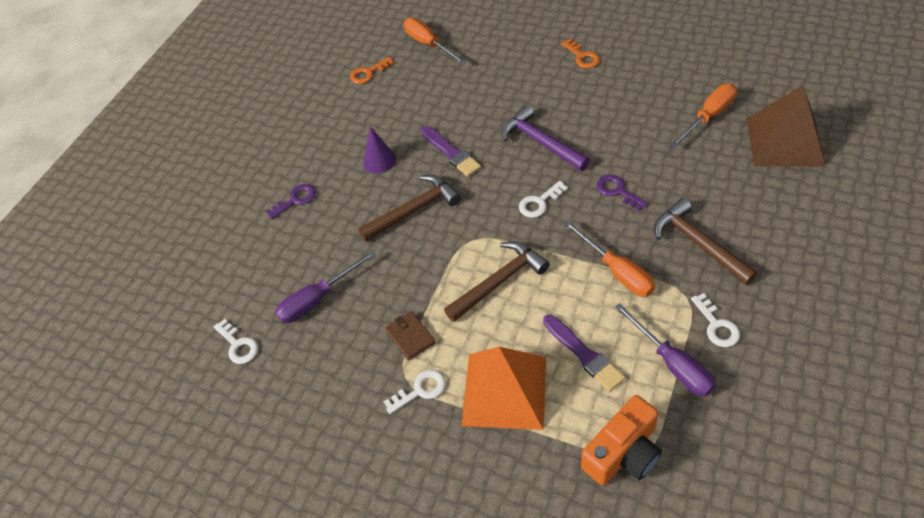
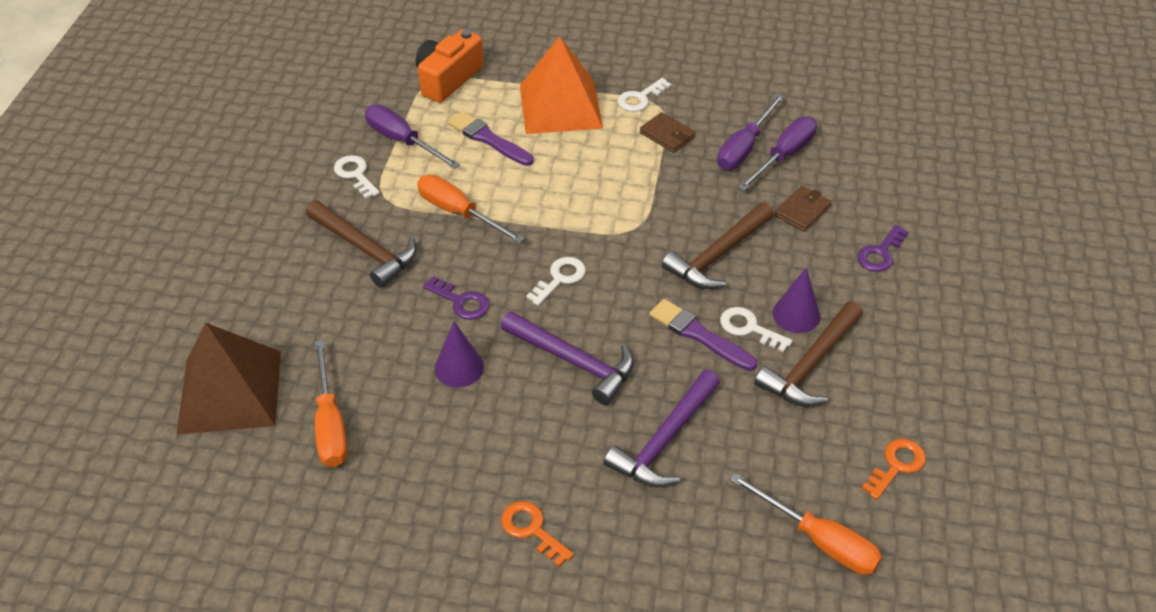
camera: 160 degrees right, 5 degrees down
white key [214,319,258,364] -> white key moved to [720,307,793,352]
brown hammer [444,241,549,322] -> brown hammer moved to [754,301,863,406]
orange screwdriver [670,84,737,148] -> orange screwdriver turned 45 degrees counterclockwise [314,340,348,467]
none -> purple cone [435,321,484,388]
none -> purple hammer [604,370,720,488]
none -> purple screwdriver [717,94,785,170]
none -> brown wallet [775,186,832,232]

